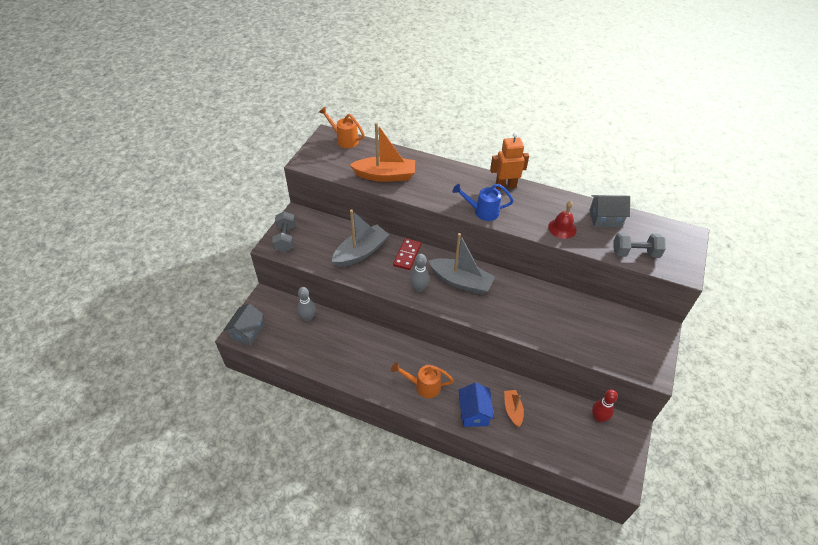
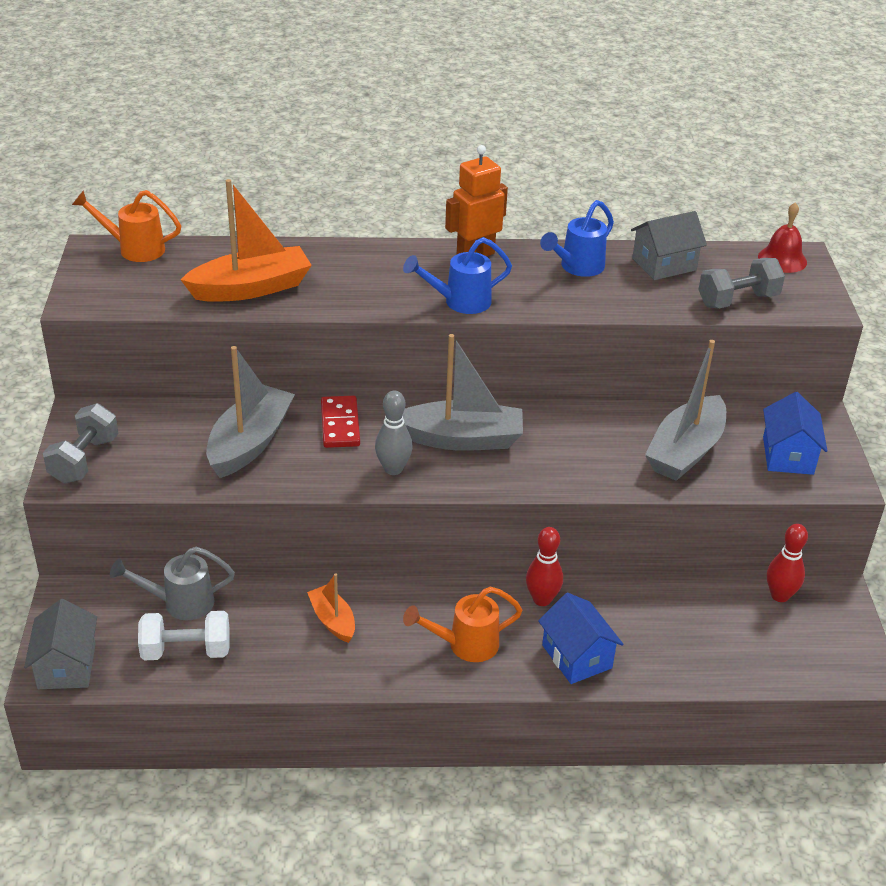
camera: 25 degrees left, 10 degrees down
grey dumbbell [272,211,296,252] -> grey dumbbell turned 45 degrees clockwise [43,403,119,484]
grey bowling pin [297,287,316,321] -> grey watering can [110,547,235,620]
orange boat [504,390,524,427] -> orange boat moved to [307,573,355,643]
red bell [548,201,576,239] -> red bell moved to [758,202,807,273]
none -> white dumbbell [138,611,229,660]
none -> red bowling pin [526,527,563,606]
none -> blue watering can [540,200,614,277]
none -> grey boat [645,340,726,481]
none -> blue house [763,392,828,475]

